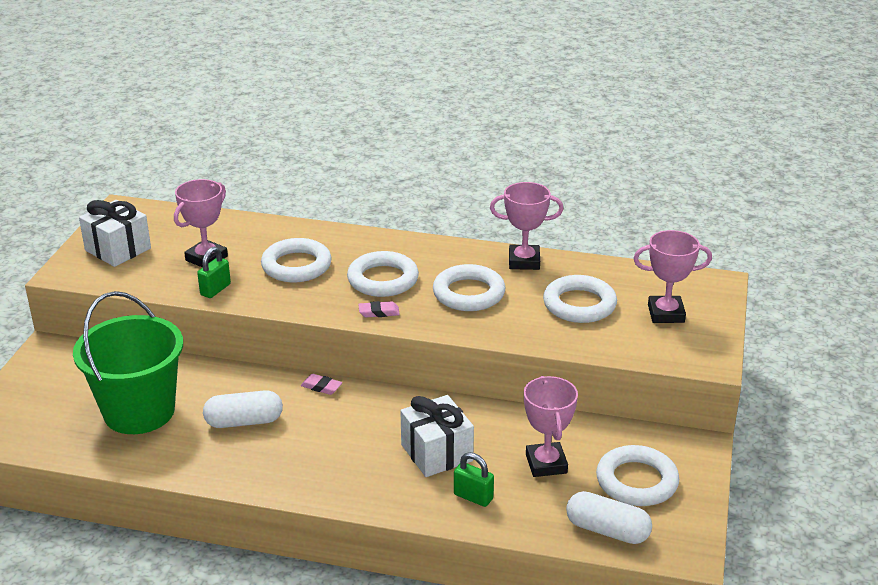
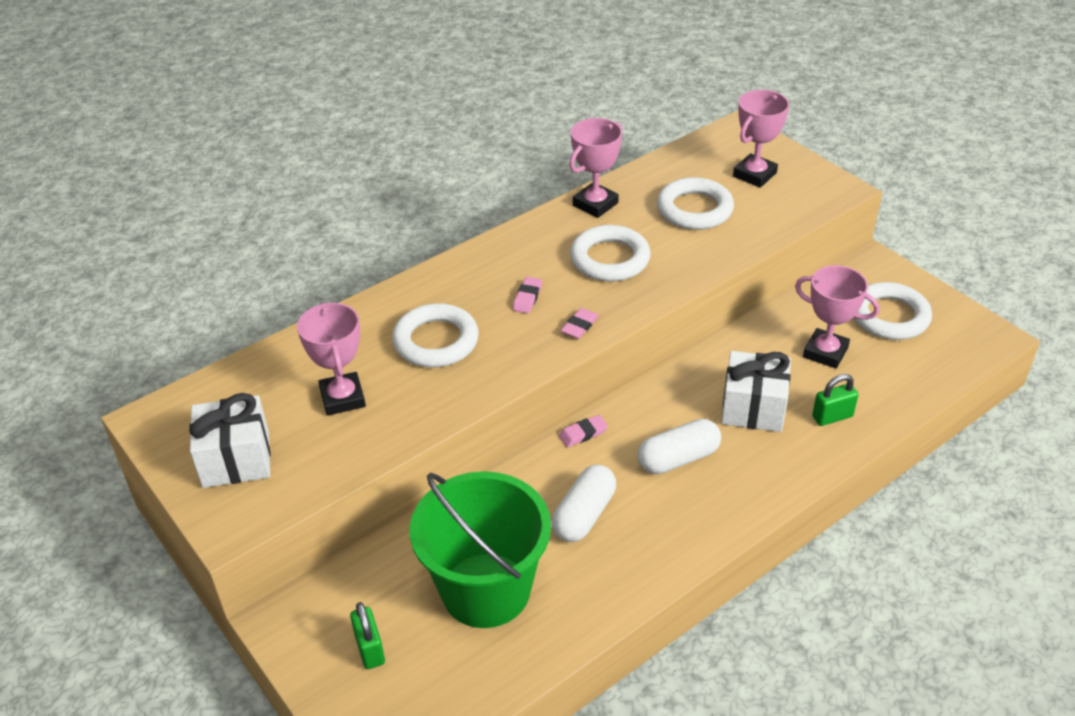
camera: 50 degrees left, 10 degrees up
green padlock [197,247,231,298] -> green padlock moved to [350,602,385,669]
white ring [347,251,419,297] -> pink eraser [513,277,542,313]
white capsule [566,491,652,544] -> white capsule moved to [637,419,721,474]

